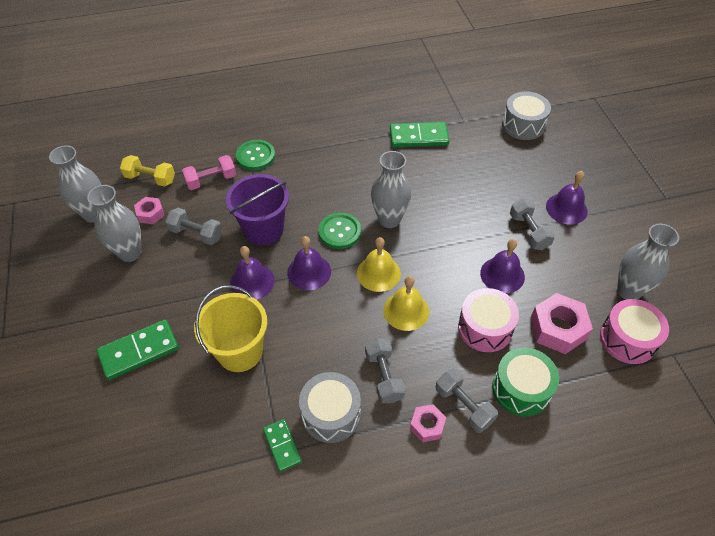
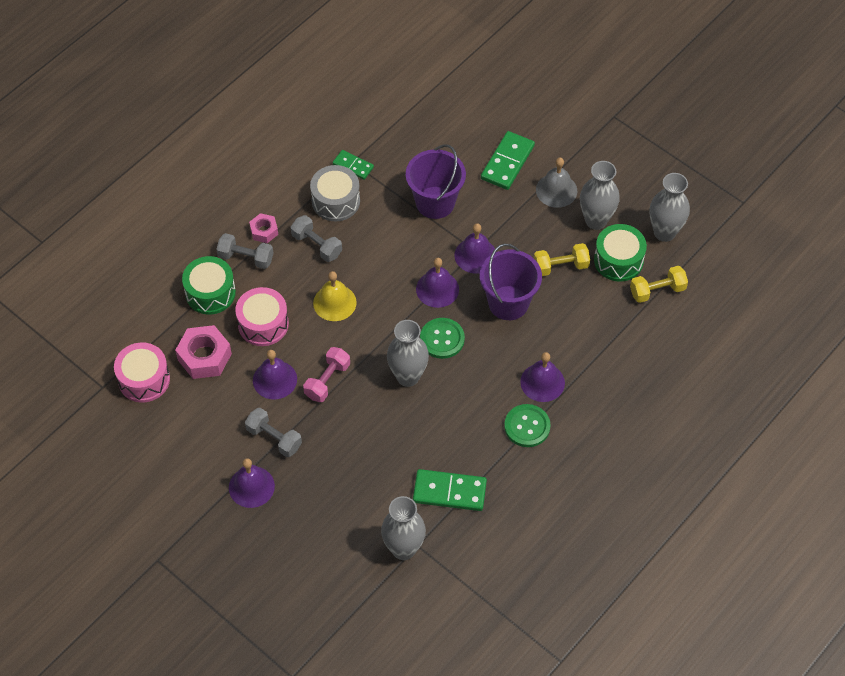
camera: 145 degrees right, 5 degrees up
pink nut [134,197,164,224] -> green drum [594,224,647,282]
grey dumbbell [165,208,223,245] -> yellow dumbbell [534,243,590,276]
pink dumbbell [182,155,236,190] -> pink dumbbell moved to [303,347,350,402]
yellow bucket [194,285,267,372] -> purple bucket [406,144,466,219]
green button [236,140,275,171] -> green button moved to [504,404,551,447]
yellow bell [357,237,401,292] -> none
green domino [390,122,450,147] -> green domino turned 45 degrees clockwise [413,469,487,511]
grey drum [502,91,551,140] -> none
grey vase [617,224,679,300] -> grey vase moved to [381,496,426,560]
none -> purple bell [520,352,565,402]
none -> grey bell [536,158,577,208]

